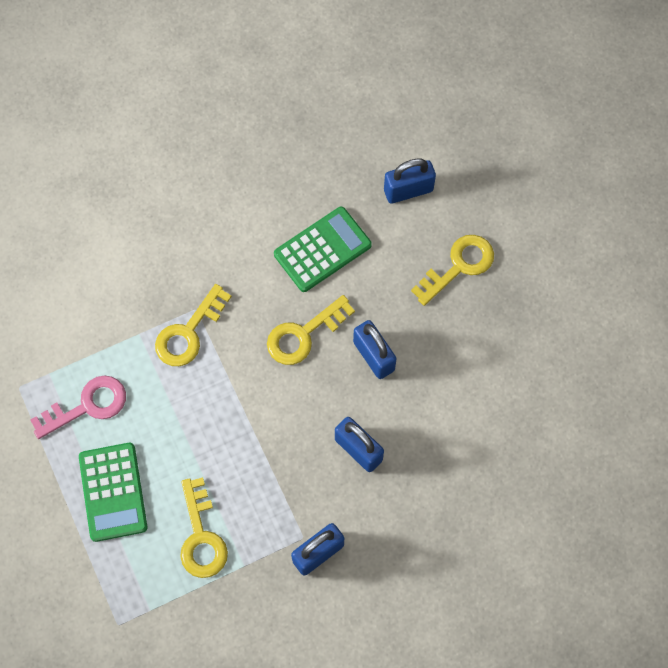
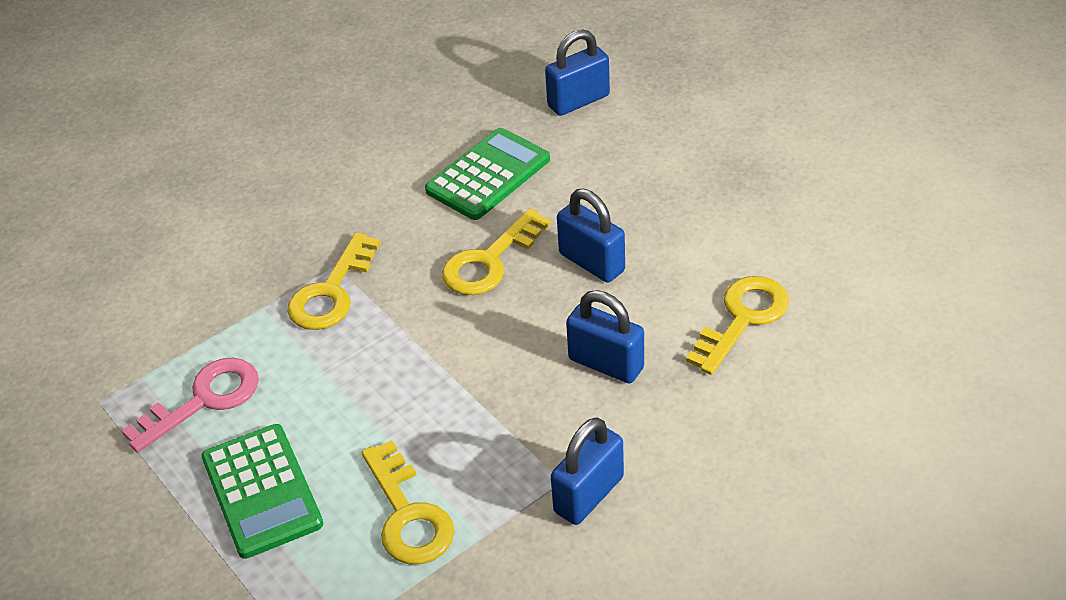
camera: 10 degrees left, 25 degrees down
yellow key [411,235,494,306] -> yellow key moved to [686,276,789,375]

